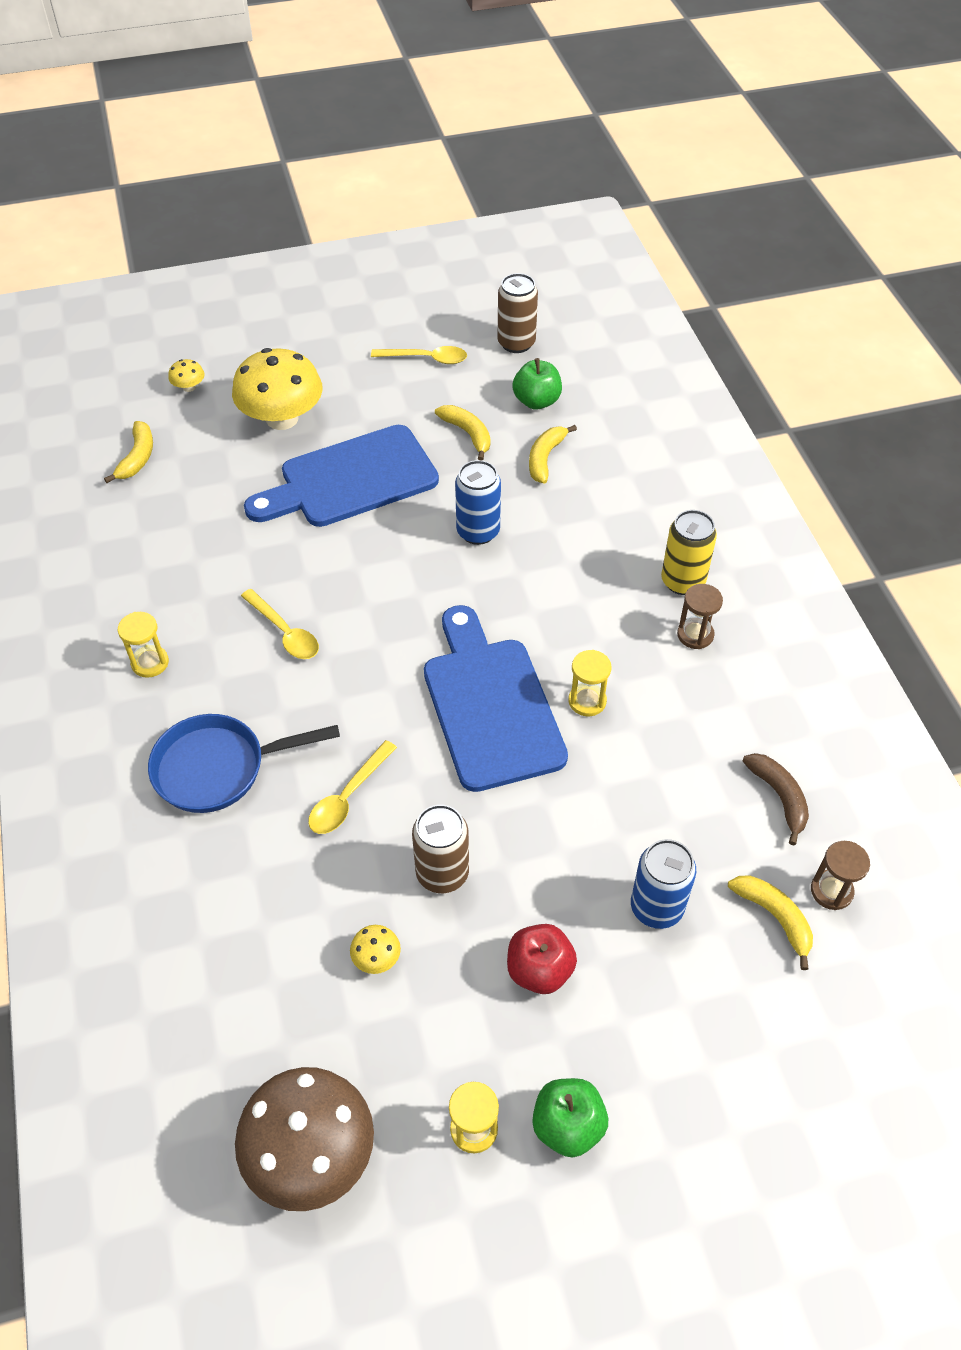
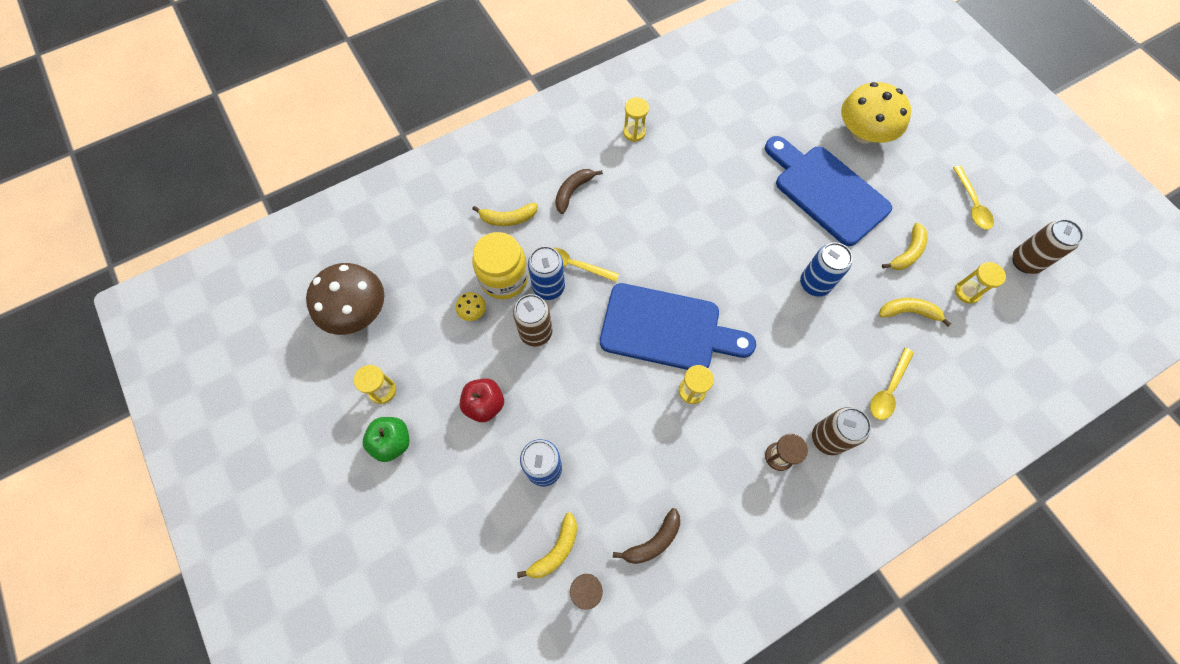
camera: 75 degrees right, 15 degrees up
yellow banana [104,421,153,483] -> yellow banana moved to [472,203,538,226]
blue pan [148,714,340,813] -> brown banana [555,169,603,214]
yellow mushroom [168,359,204,392] -> none
yellow spoon [241,589,319,659] -> yellow spoon moved to [870,348,914,420]
blue cutting board [424,605,568,792] -> blue cutting board turned 45 degrees clockwise [600,283,756,370]
green apple [512,358,562,410] -> yellow hourglass [955,262,1006,304]
yellow can [661,510,717,595] -> brown can [812,407,871,455]
none -> yellow jar [472,232,528,299]
none -> blue can [528,246,565,300]

